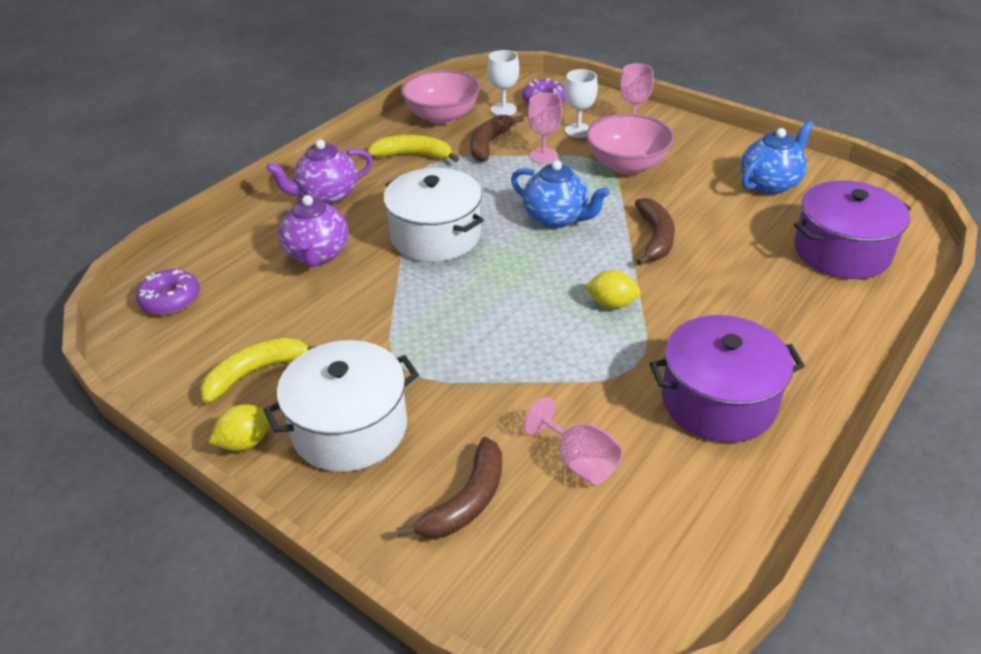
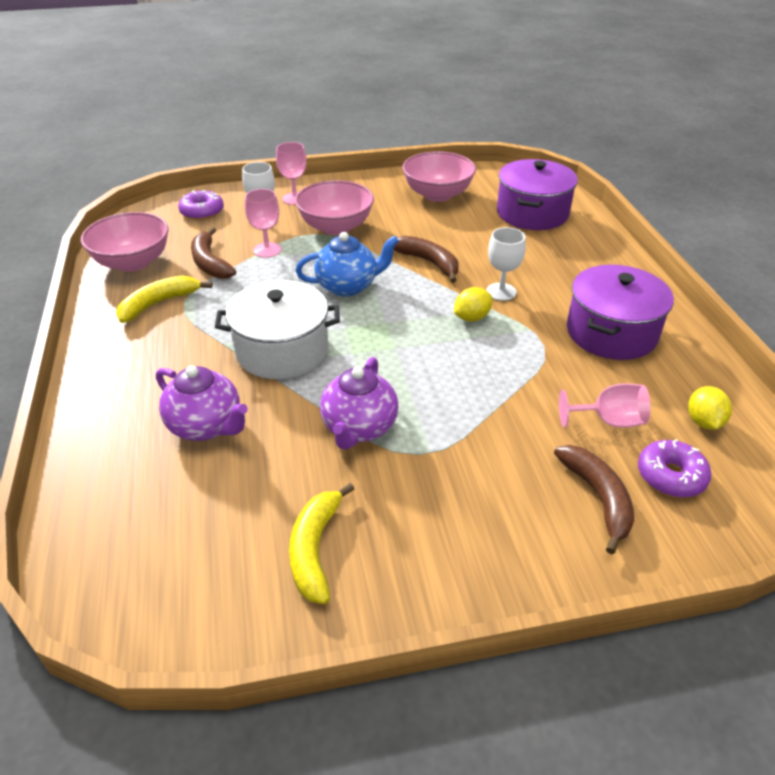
camera: 50 degrees left, 0 degrees up
purple donut [136,269,200,315] -> purple donut moved to [638,439,711,498]
yellow lemon [209,404,270,451] -> yellow lemon moved to [688,386,732,430]
white pot [264,340,419,472] -> none
purple teapot [266,140,373,205] -> purple teapot moved to [320,357,398,450]
white goblet [488,50,519,116] -> white goblet moved to [486,227,526,301]
blue teapot [741,121,814,194] -> pink bowl [402,151,476,202]

